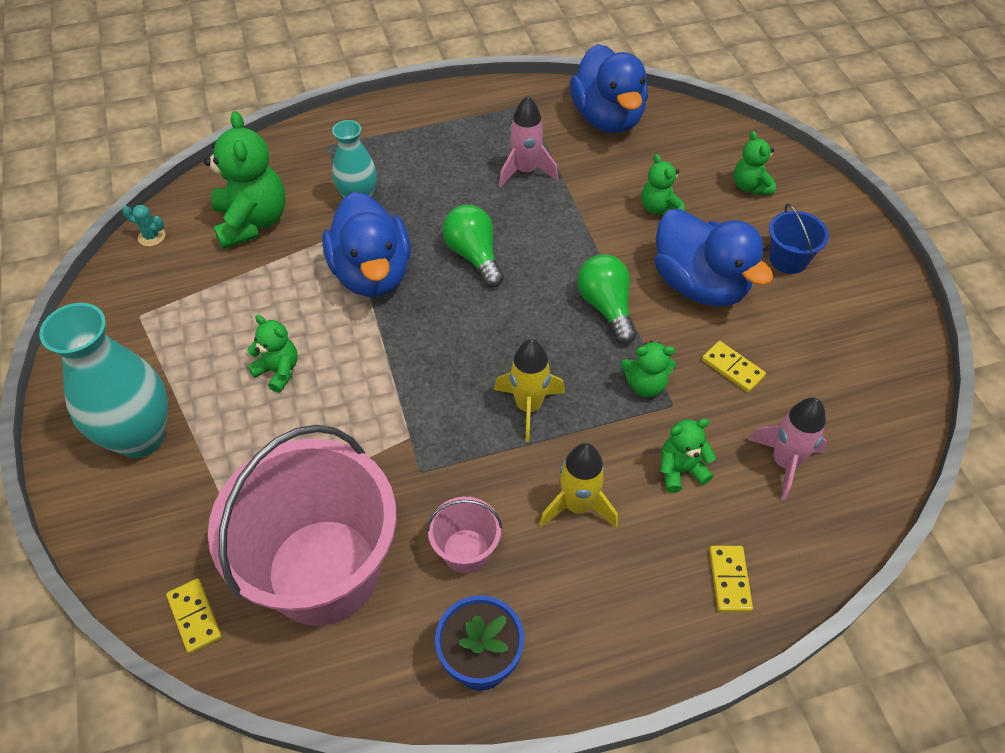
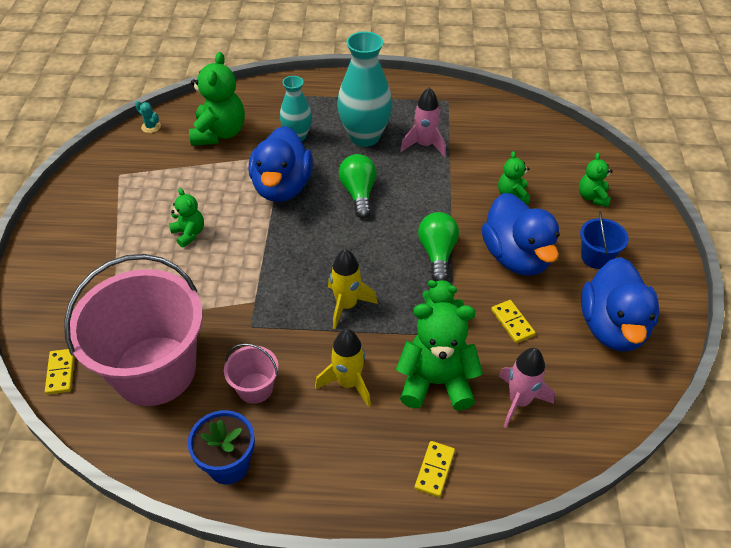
camera: 20 degrees right, 5 degrees down
turquoise vase [39,303,168,458] -> turquoise vase moved to [337,31,393,147]
blue duck [570,44,648,133] -> blue duck moved to [581,257,659,352]
green teddy bear [660,419,716,493] -> green teddy bear [396,302,483,411], size x1.83

